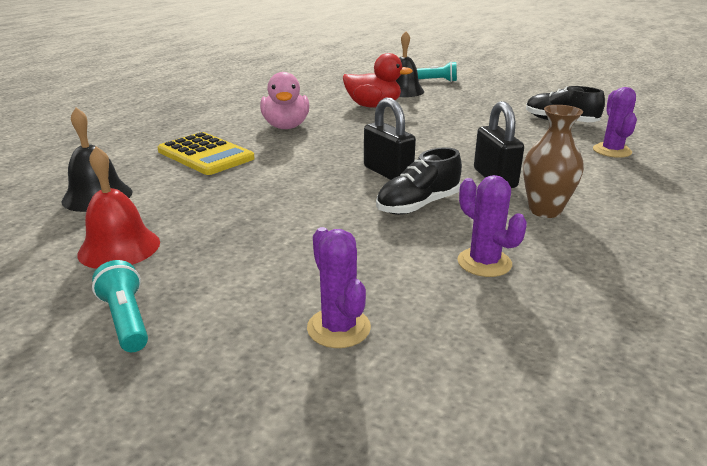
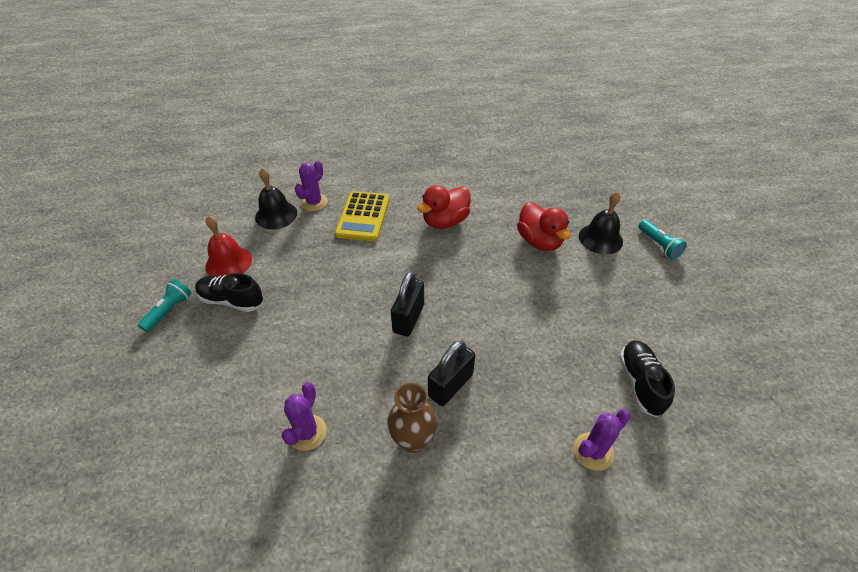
camera: 55 degrees right, 20 degrees up
pink duck [260,72,309,129] -> red duck [417,185,471,229]
purple cactus [307,227,371,348] -> purple cactus moved to [295,161,328,211]
black shoe [376,147,462,215] -> black shoe moved to [195,273,263,312]

